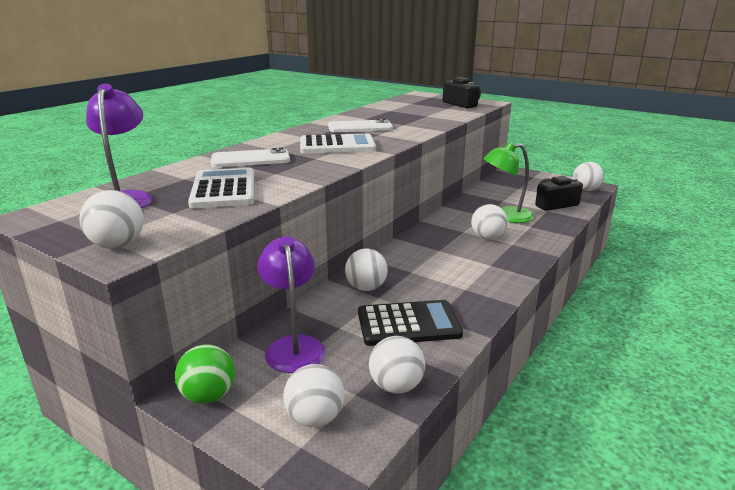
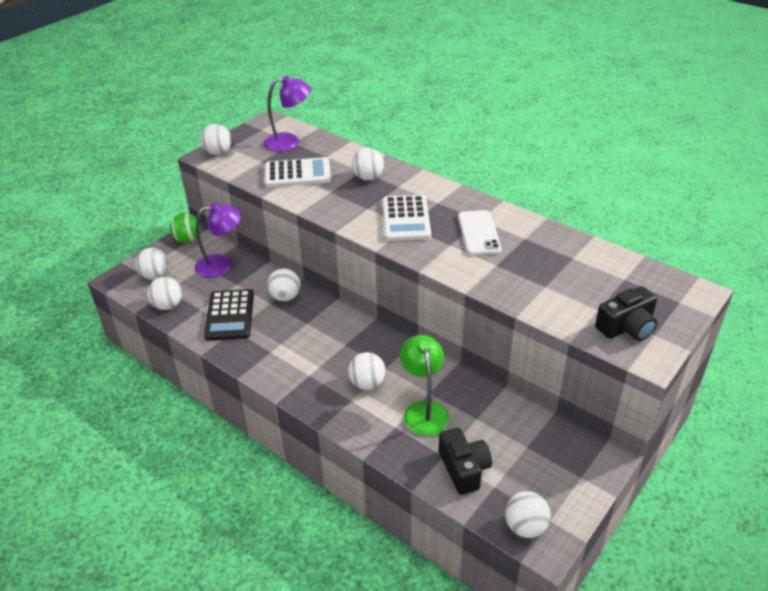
camera: 95 degrees right, 15 degrees up
white phone [211,148,290,167] -> white ball [352,148,384,181]

